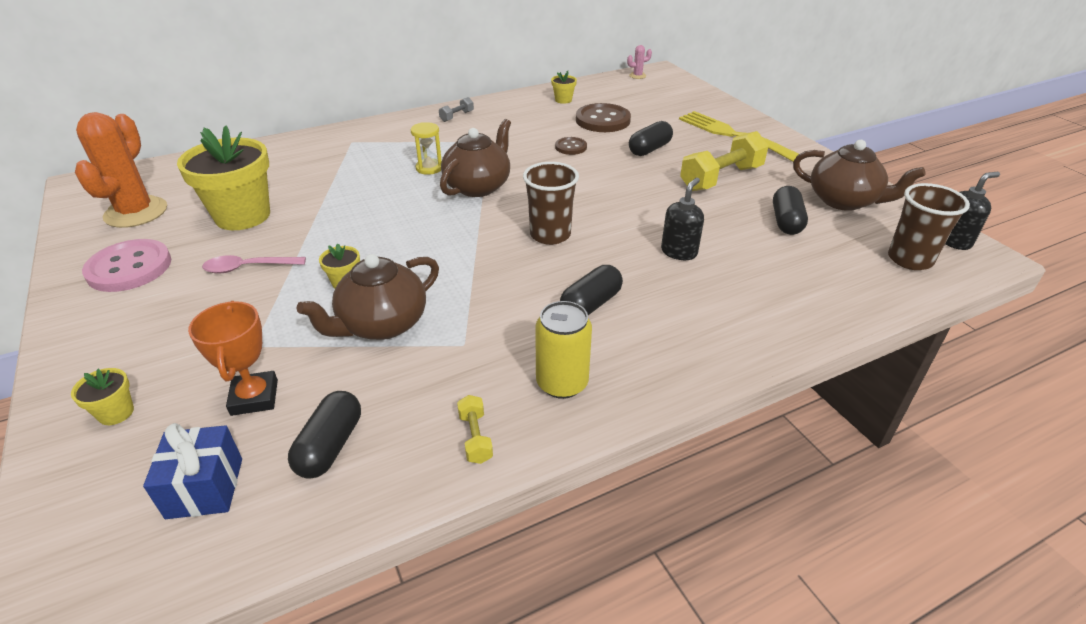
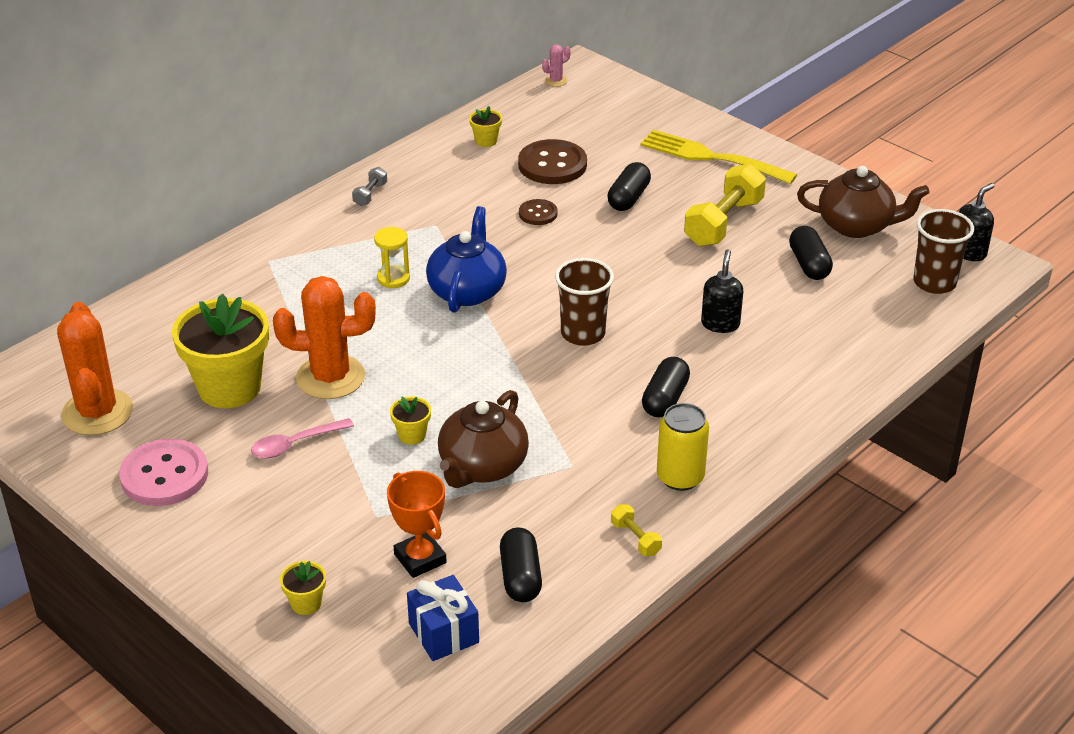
camera: 20 degrees left, 0 degrees up
brown teapot [440,119,511,197] -> blue teapot [426,206,507,313]
none -> orange cactus [273,276,376,399]

